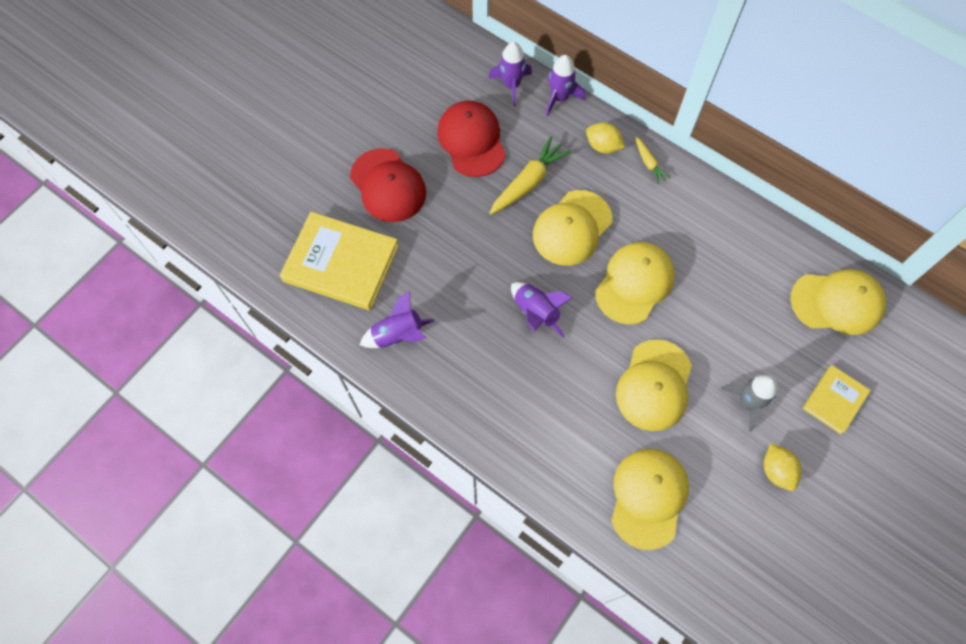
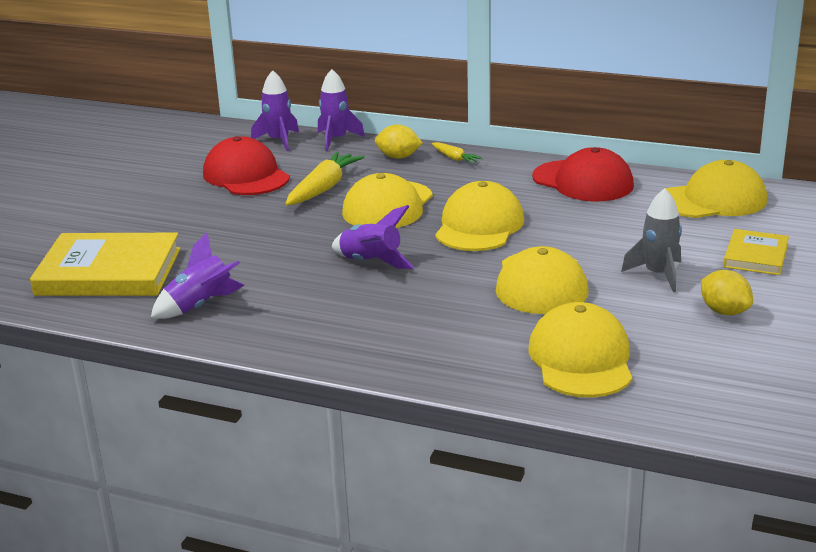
camera: 15 degrees left, 40 degrees down
red cap [350,148,426,222] -> red cap moved to [532,147,634,201]

